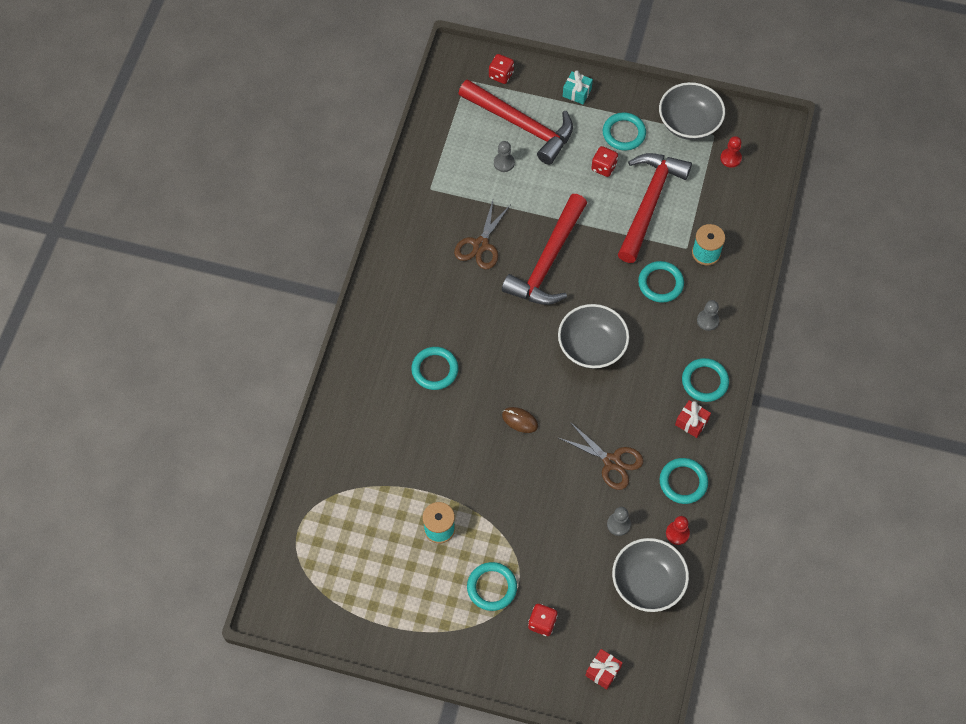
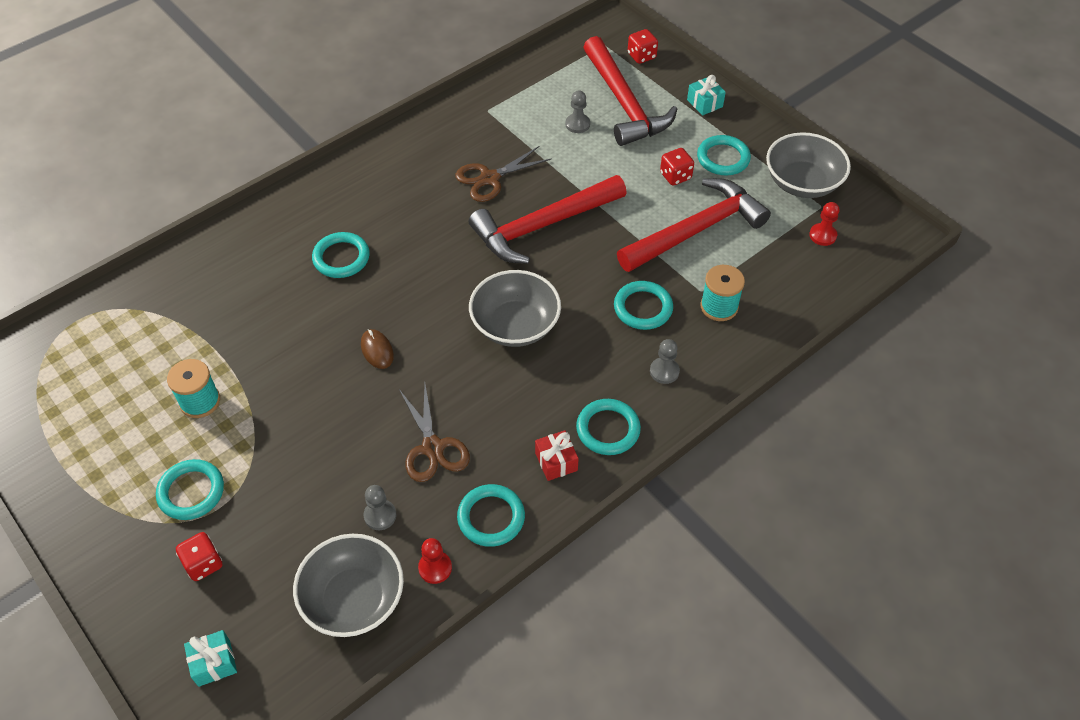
camera: 35 degrees right, 10 degrees down
red gift [585,649,623,690] -> turquoise gift [184,630,237,687]

